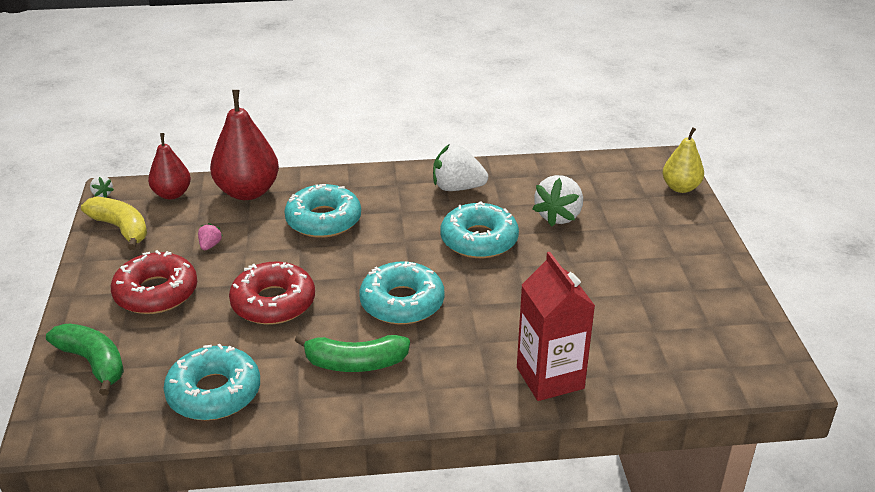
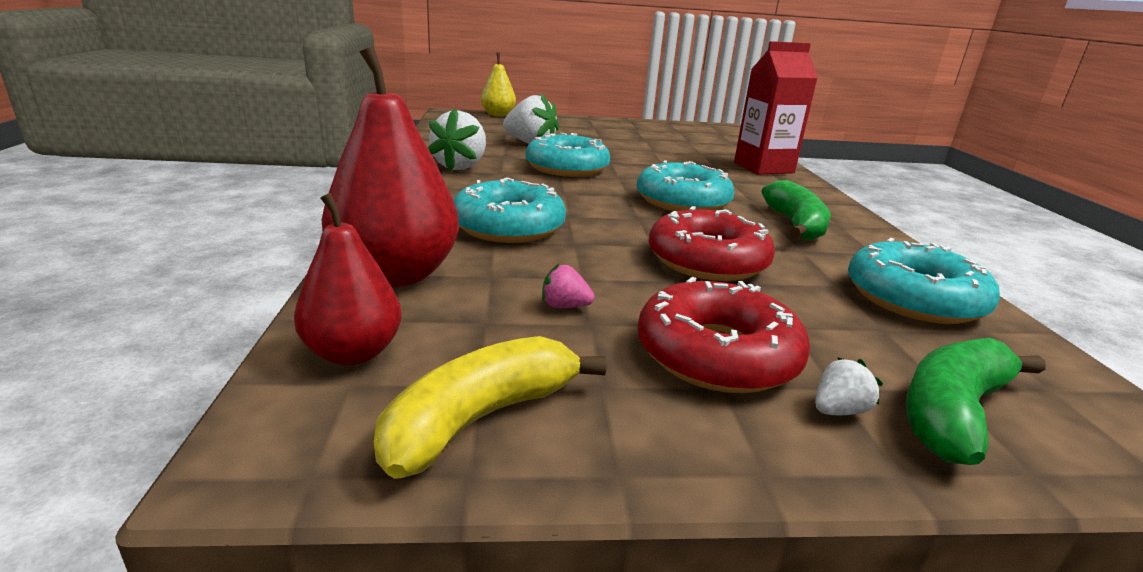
camera: 90 degrees left, 10 degrees down
white strawberry [90,176,114,198] -> white strawberry moved to [815,357,883,415]

